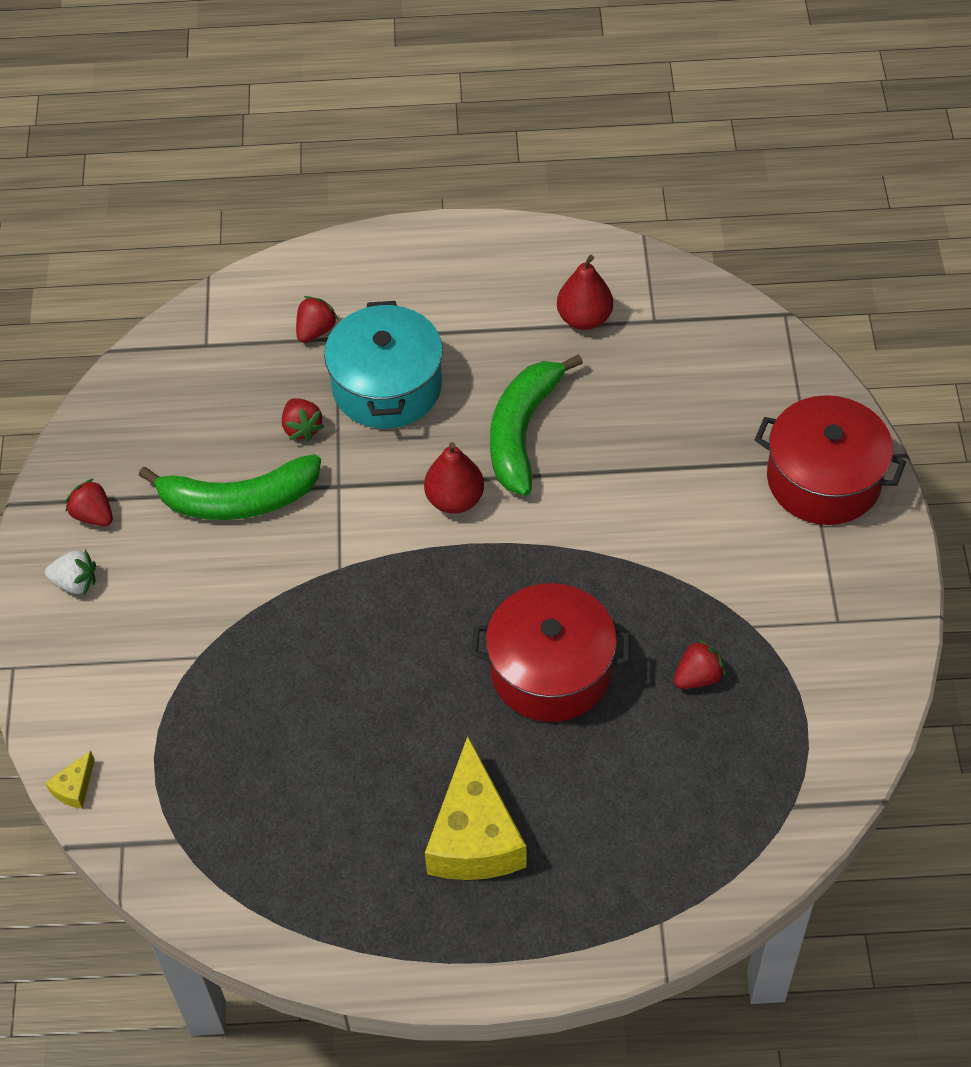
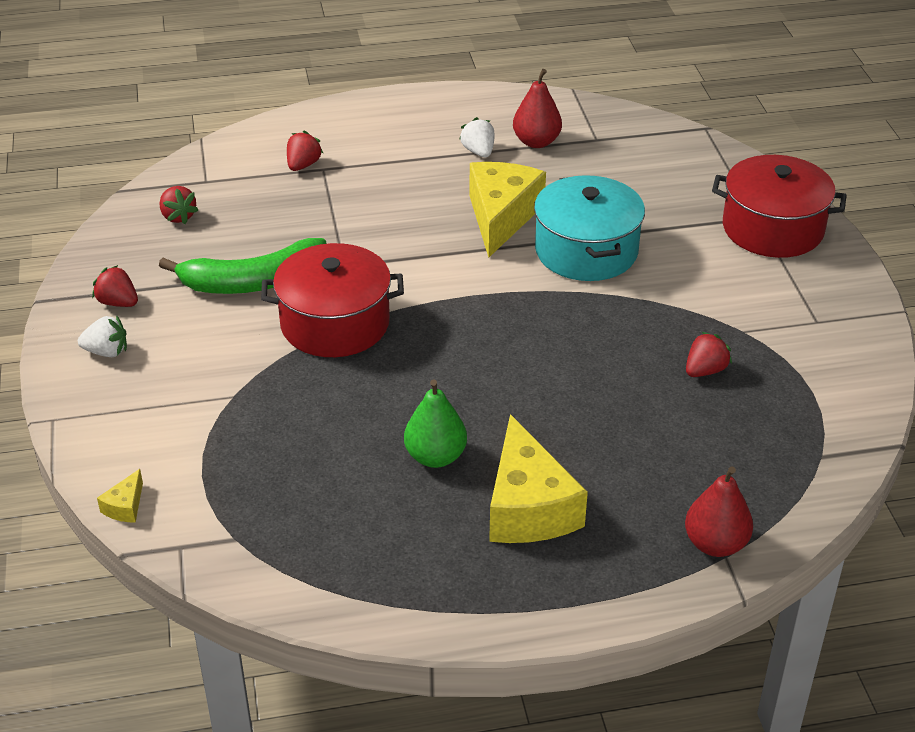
camera: 10 degrees left, 15 degrees down
red strawberry [282,398,324,441] -> red strawberry moved to [159,186,198,224]
turquoise pot [324,301,443,429] -> turquoise pot moved to [534,175,645,281]
red pear [424,442,484,514] -> red pear moved to [685,467,753,557]
red pot [472,583,630,722] -> red pot moved to [261,243,404,357]
green banana [490,354,583,496] -> yellow cheese [469,162,546,258]
none -> green pear [404,380,467,468]
none -> white strawberry [459,117,494,157]

